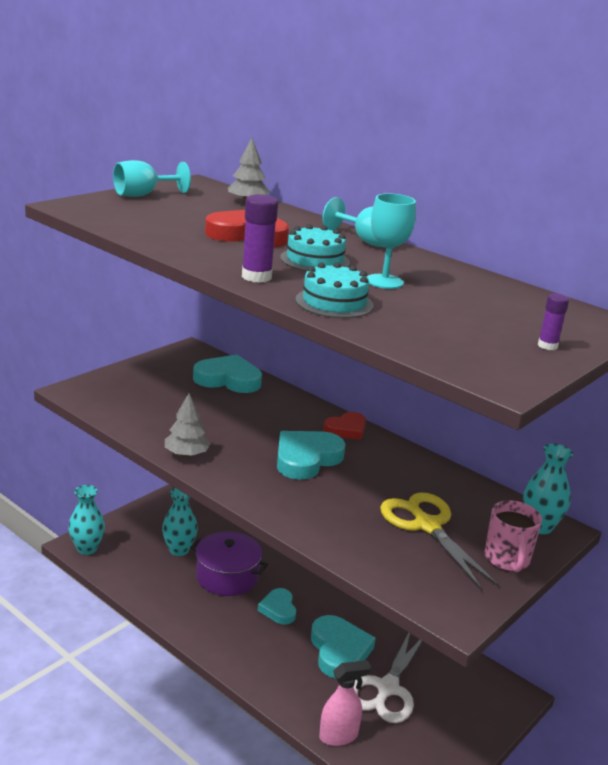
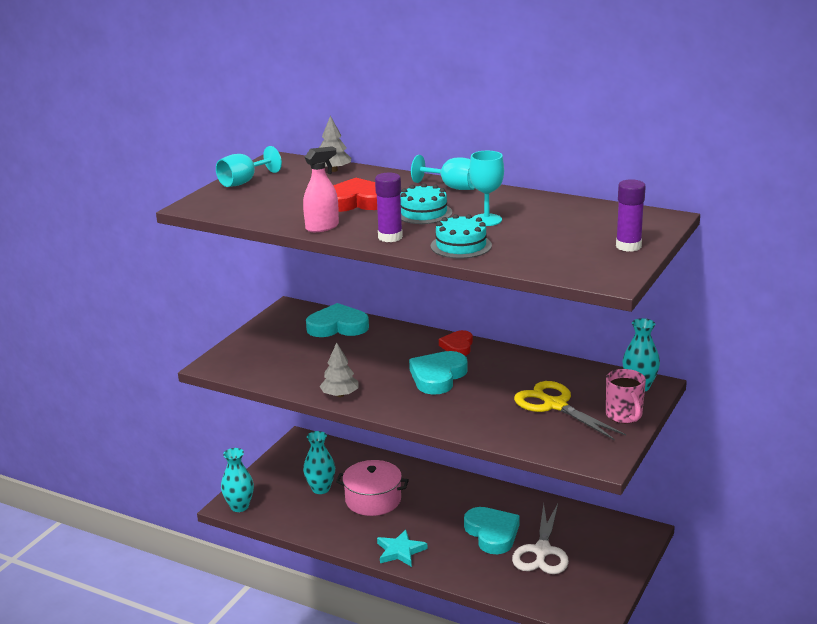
camera: 10 degrees left, 0 degrees up
purple pot [190,531,268,596] -> pink pot [336,460,409,516]
turquoise heart [258,588,296,625] -> none
pink spray bottle [319,660,371,746] -> pink spray bottle moved to [303,146,339,232]
red heart [323,412,366,440] -> red heart turned 150 degrees clockwise [439,330,473,356]
purple glue stick [538,293,569,350] -> purple glue stick [616,179,646,252], size x1.69
none -> turquoise star [377,529,427,567]

